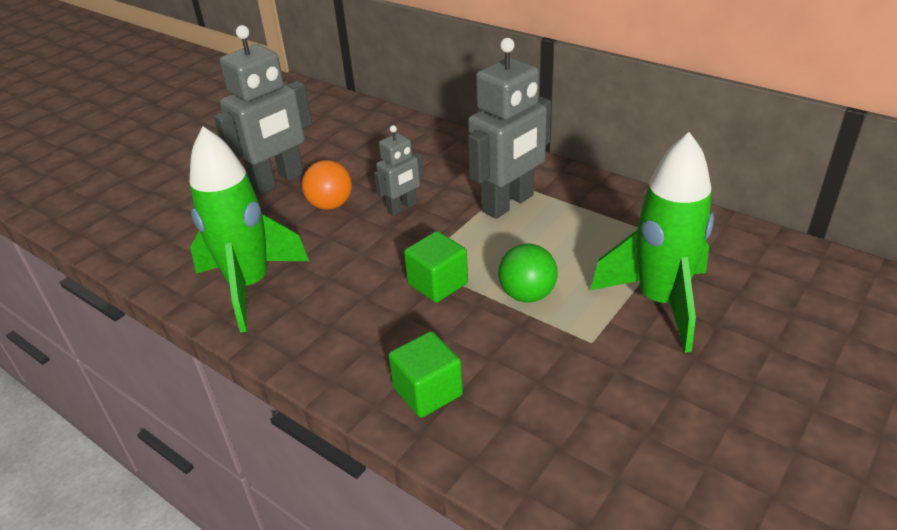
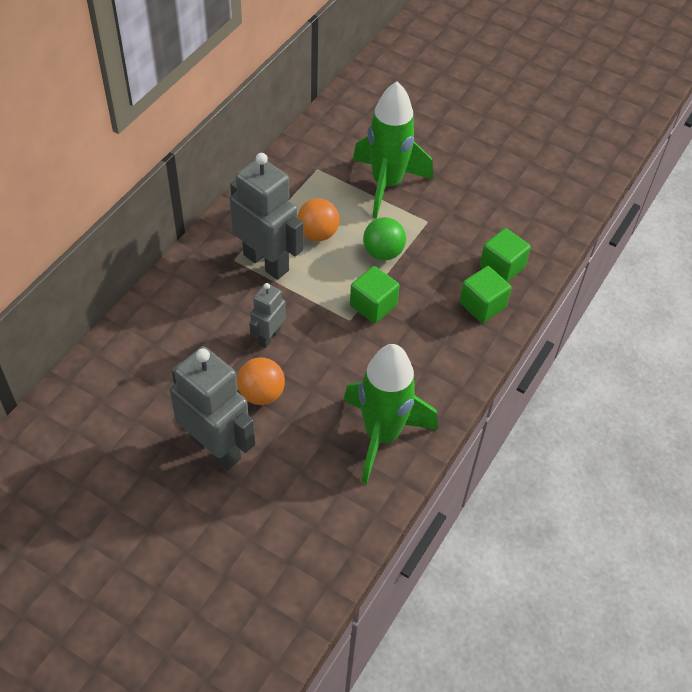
camera: 100 degrees left, 15 degrees up
grey robot [374,125,424,215] -> grey robot turned 105 degrees counterclockwise [249,283,286,348]
none -> orange ball [298,198,340,241]
none -> green cube [480,228,531,282]

